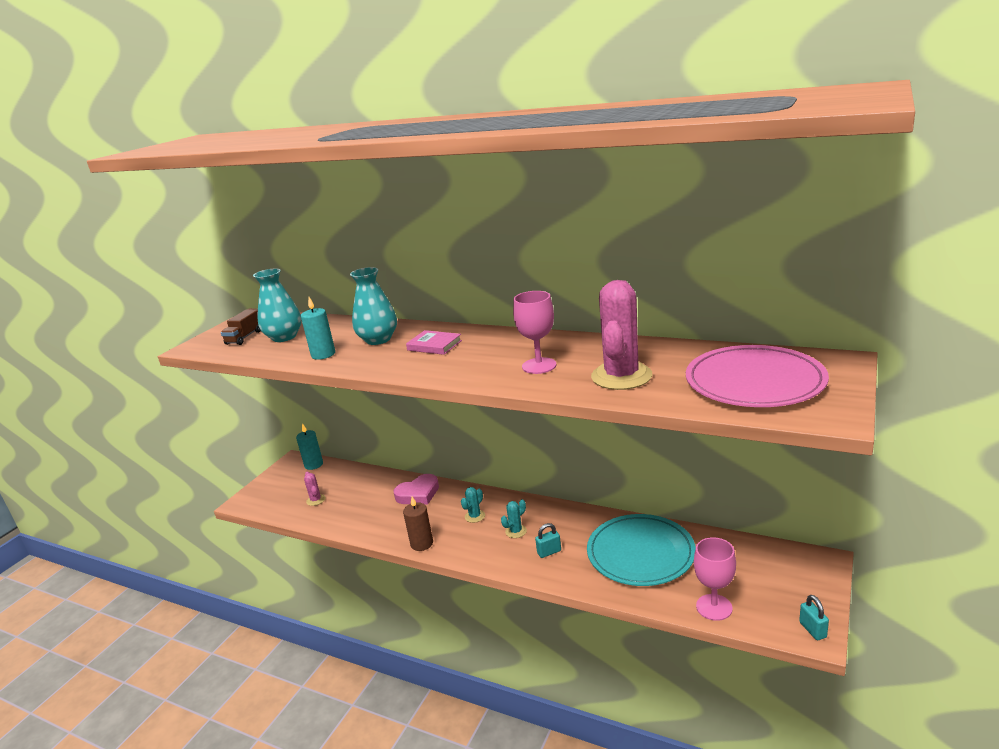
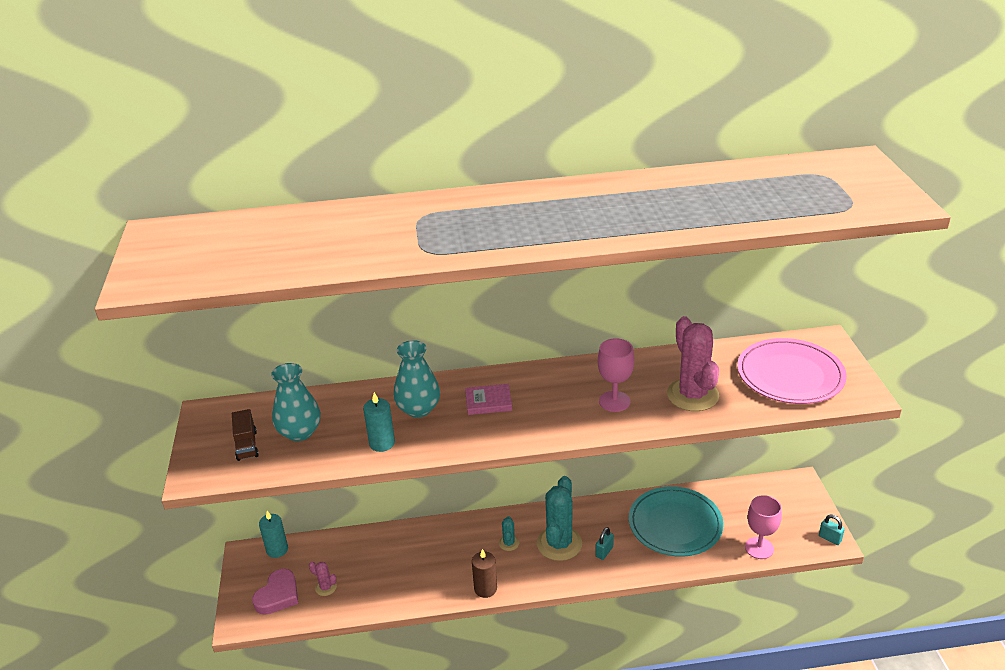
camera: 35 degrees left, 10 degrees up
pink heart [393,474,439,505] -> pink heart moved to [252,569,298,615]
turquoise cactus [501,499,527,538] -> turquoise cactus [537,476,582,561], size x2.20

